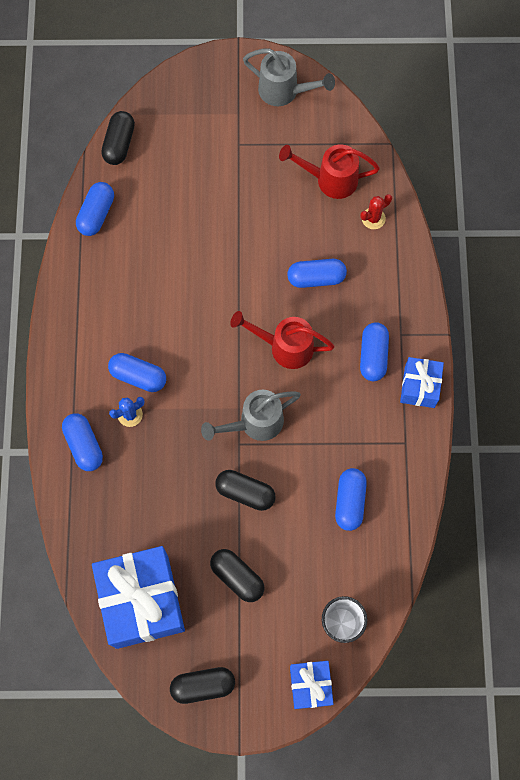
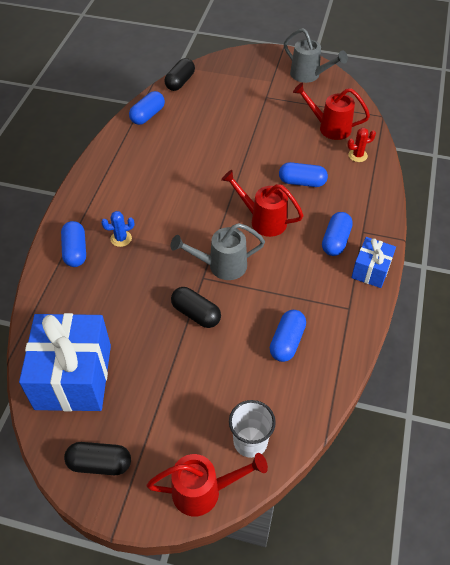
camera: 15 degrees right, 20 degrees down
blue capsule [108,353,166,392] -> none
black capsule [210,549,264,602] -> none
blue gift [290,661,334,709] -> red watering can [147,453,268,517]

